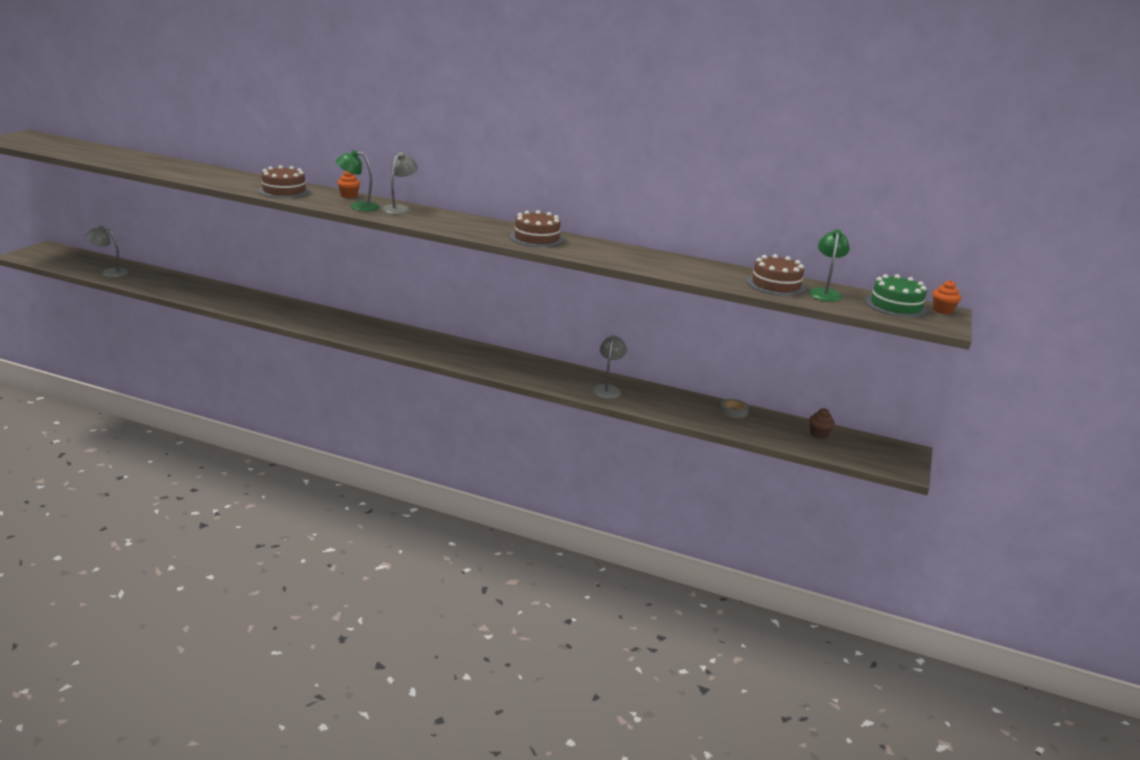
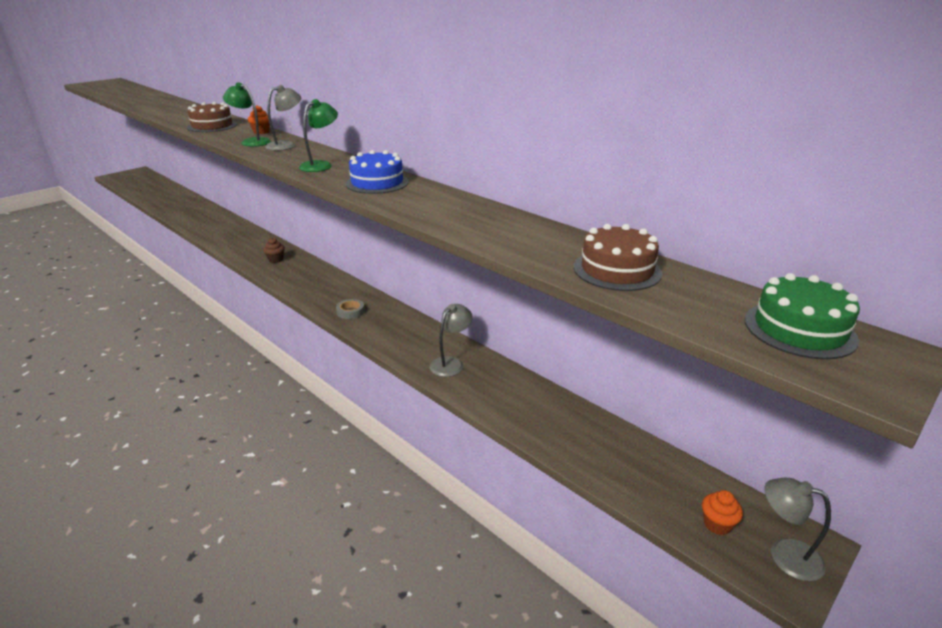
camera: 25 degrees right, 5 degrees up
grey lamp [85,226,129,277] -> grey lamp moved to [764,478,831,581]
brown cake [510,210,564,247] -> blue cake [345,150,409,194]
grey tape [720,399,749,418] -> grey tape moved to [336,299,365,319]
green lamp [809,229,850,302] -> green lamp moved to [299,99,338,172]
brown cupcake [809,408,835,439] -> brown cupcake moved to [263,238,285,263]
orange cupcake [932,280,961,314] -> orange cupcake moved to [702,490,743,535]

